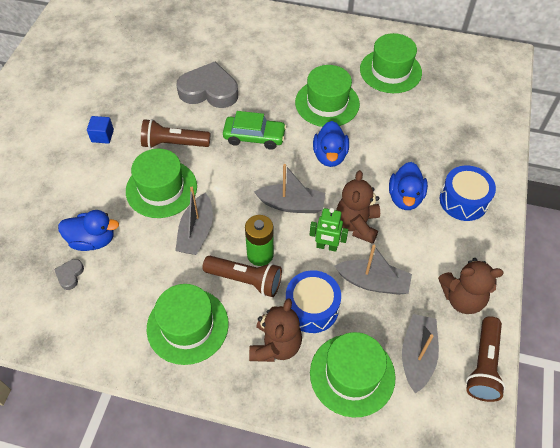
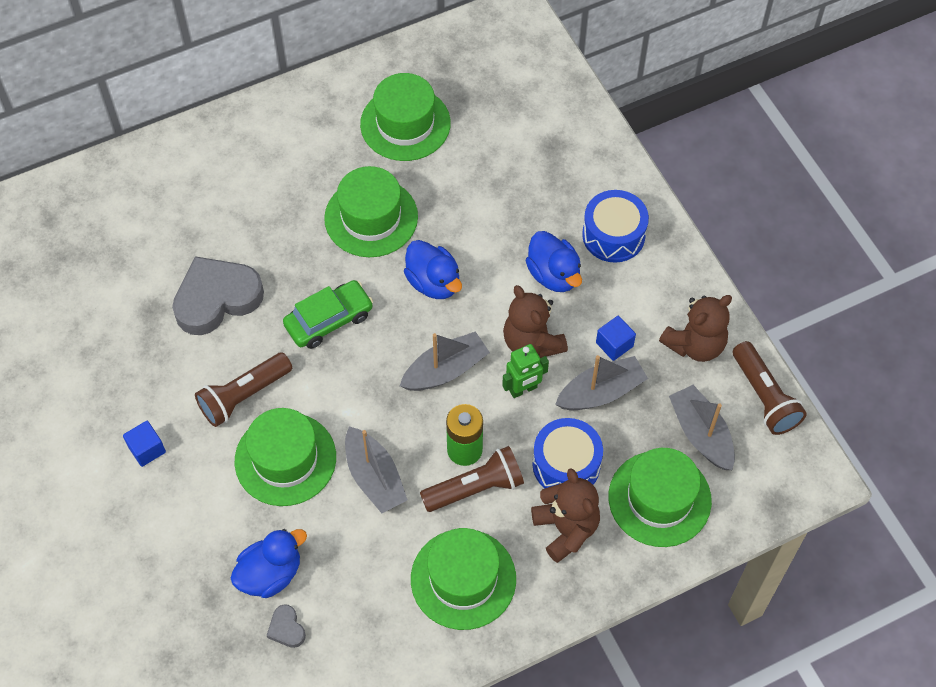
camera: 40 degrees left, 5 degrees up
none -> blue cube [596,316,636,361]

